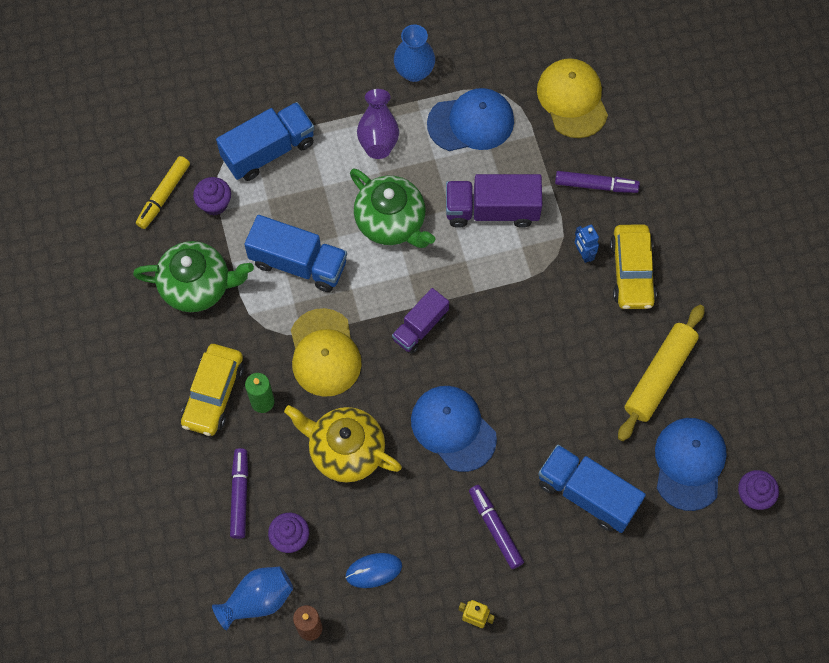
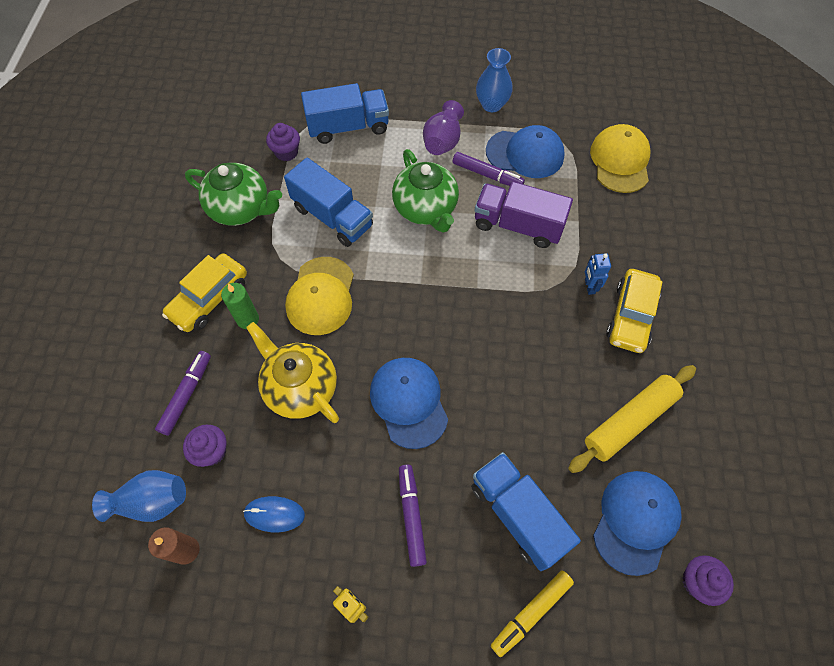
camera: 20 degrees right, 5 degrees down
yellow marker [136,156,190,229] -> yellow marker moved to [491,570,574,657]
purple truck [392,288,449,353] -> none
purple marker [555,171,640,193] -> purple marker moved to [453,152,525,186]

